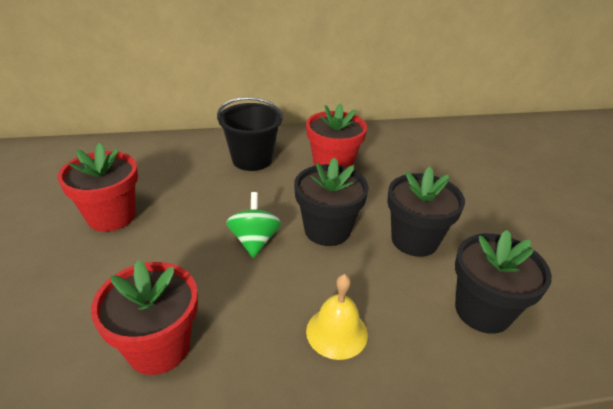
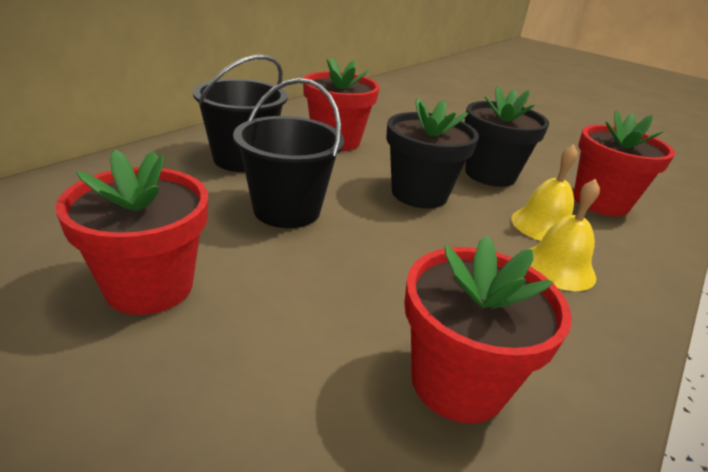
camera: 45 degrees left, 5 degrees down
green spinning top [226,192,281,258] -> none
black flower pot [455,230,552,334] -> red flower pot [573,110,675,216]
none -> black bucket [233,78,344,228]
none -> yellow bell [511,144,578,241]

